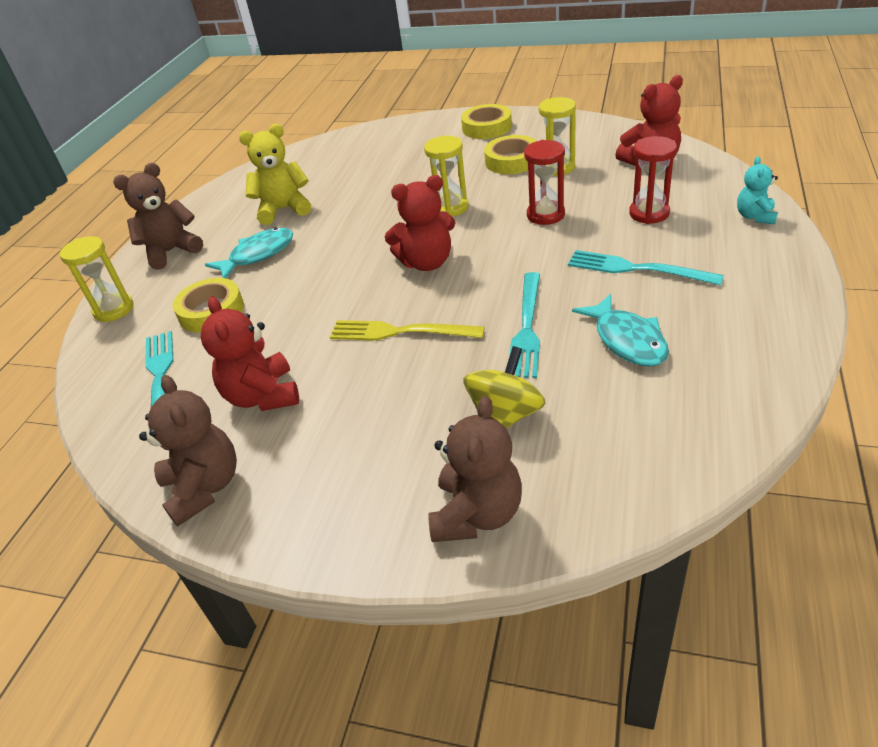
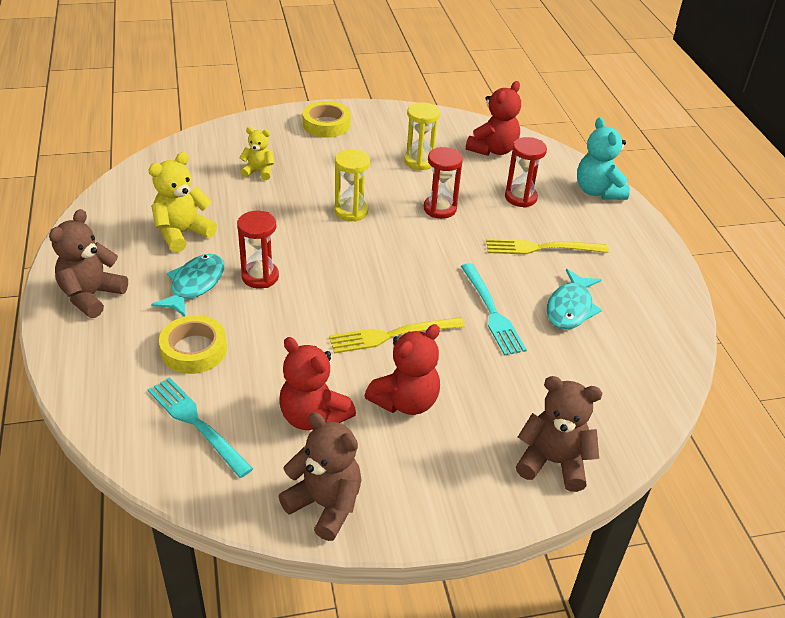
camera: 35 degrees left, 0 degrees up
yellow hourglass [60,236,134,322] -> none
red teddy bear [385,175,455,271] -> red teddy bear moved to [365,324,440,415]
brown teddy bear [428,396,522,542] -> brown teddy bear turned 60 degrees counterclockwise [516,376,602,492]
yellow spinning top [463,346,546,429] -> none
yellow tape [484,135,536,174] -> none
turquoise fork [568,250,724,286] -> yellow fork [486,238,609,254]
turquoise fish [572,294,669,367] -> turquoise fish turned 75 degrees clockwise [547,269,602,330]
turquoise teddy bear [737,157,778,224] -> turquoise teddy bear [577,117,630,200], size x1.64
none -> red hourglass [237,211,279,289]
none -> yellow teddy bear [240,127,274,180]

